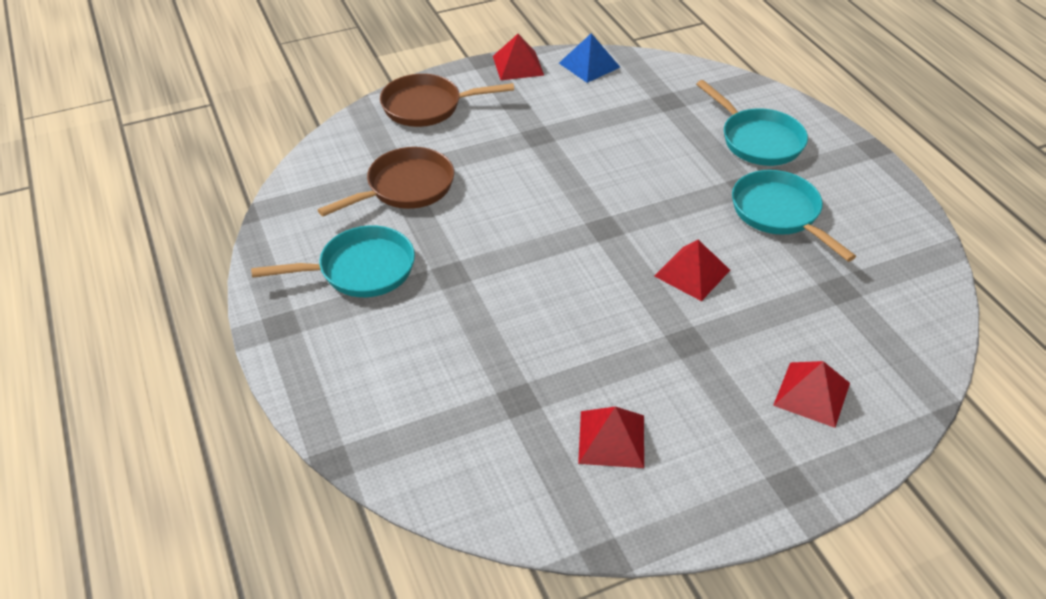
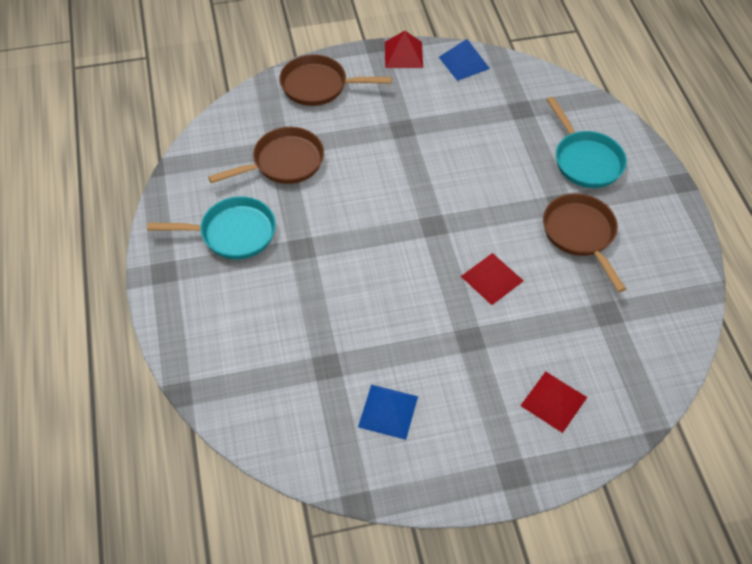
camera: 10 degrees right, 10 degrees up
red pyramid [578,406,644,468] -> blue pyramid [358,385,418,440]
turquoise pan [732,170,856,262] -> brown pan [543,193,626,292]

